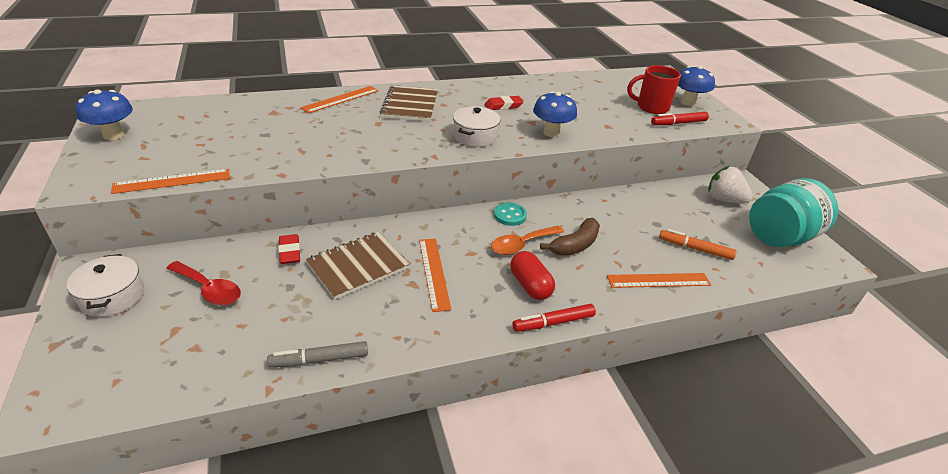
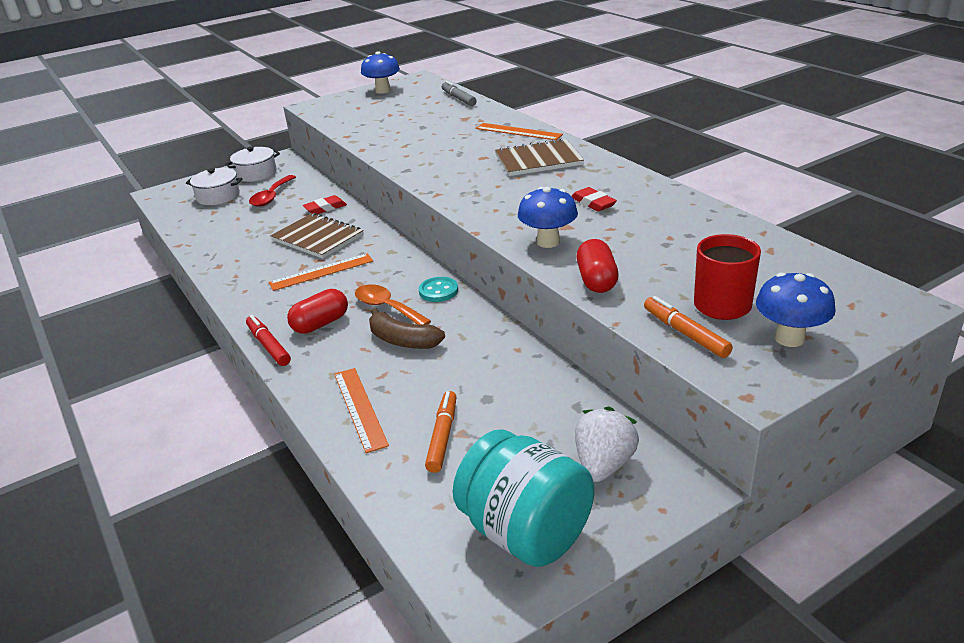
camera: 80 degrees right, 5 degrees down
orange ruler [111,169,230,194] -> none
grey marker [267,341,368,368] -> grey marker moved to [442,81,477,106]
white pot [453,106,501,147] -> white pot moved to [186,168,243,205]
red marker [651,112,709,125] -> orange marker [644,296,733,358]
none -> red capsule [576,239,619,293]

